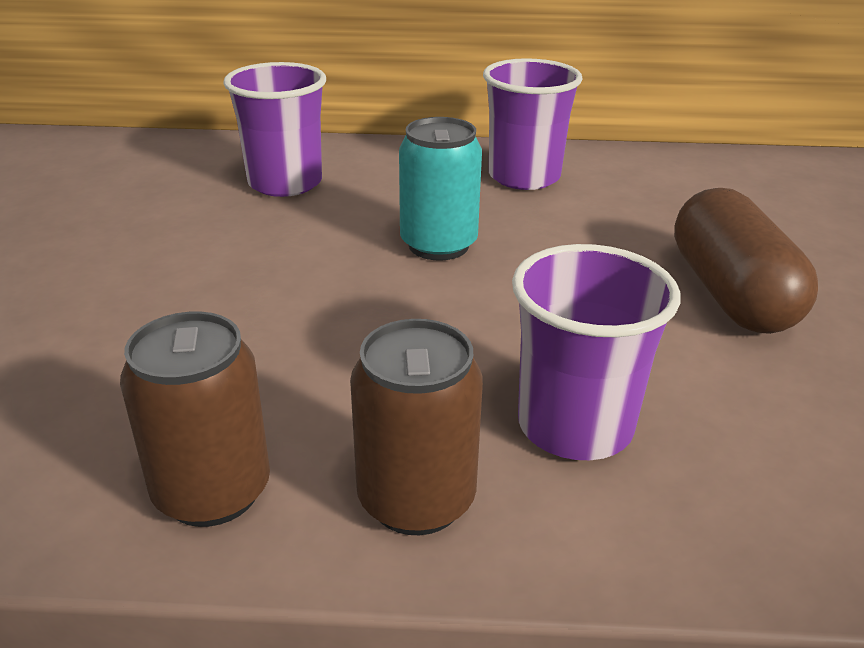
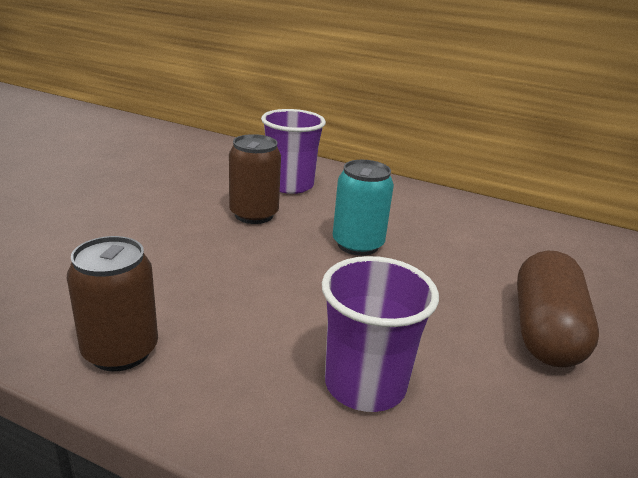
camera: 20 degrees right, 5 degrees down
brown can [350,319,483,535] -> brown can moved to [229,134,281,224]
purple cup [483,58,583,190] -> none

